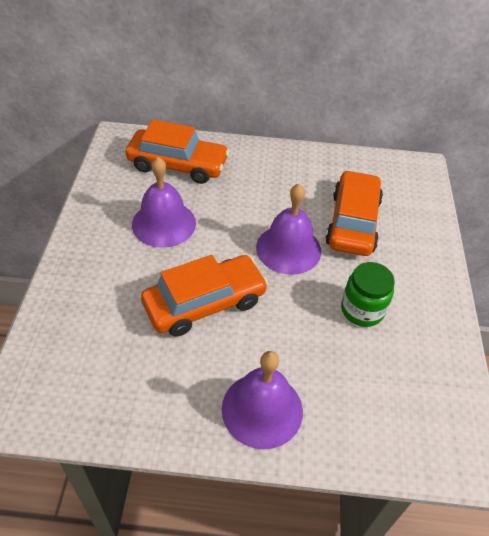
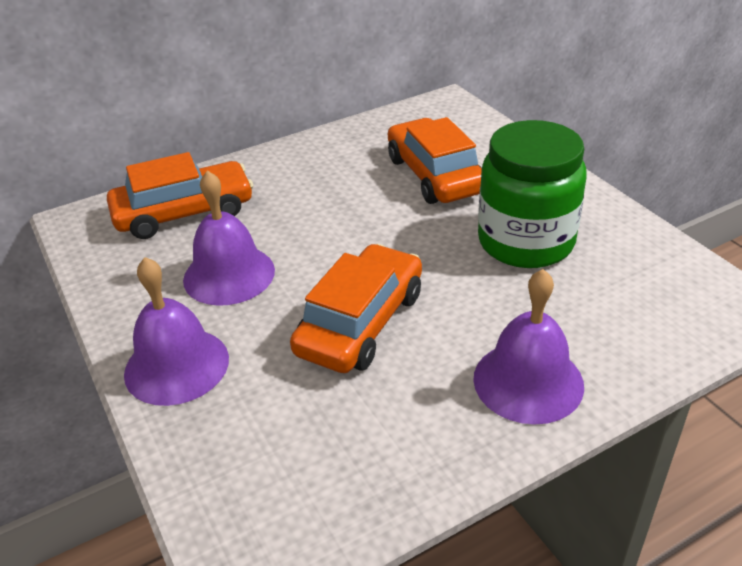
camera: 30 degrees left, 10 degrees down
purple bell [256,184,321,275] -> purple bell moved to [124,257,229,406]
green jar [341,262,395,327] -> green jar [478,120,587,268], size x1.73

